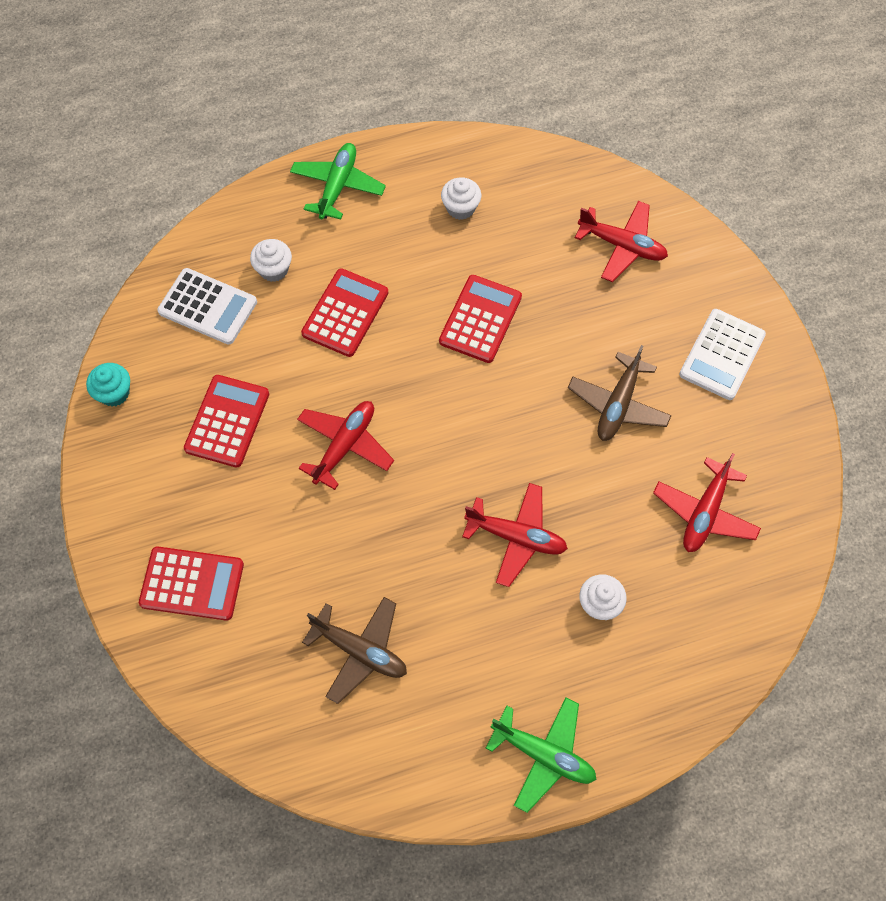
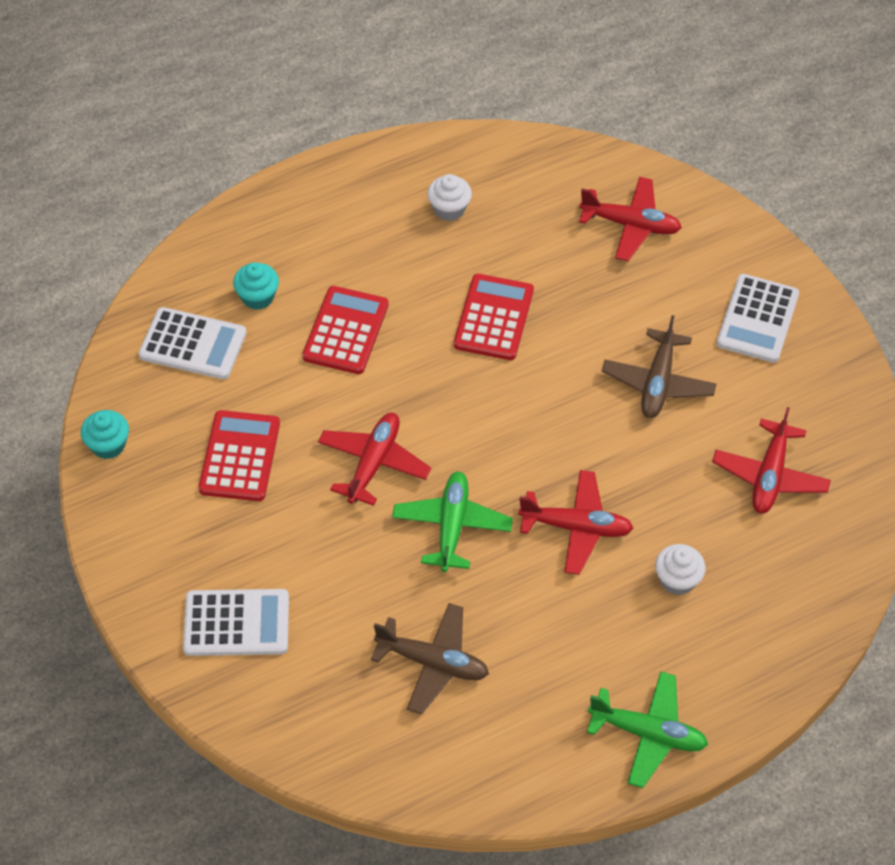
camera: 10 degrees left, 10 degrees down
red calculator [139,547,244,621] -> white calculator [183,589,289,656]
white cupcake [250,239,292,282] -> turquoise cupcake [233,262,279,310]
green plane [290,143,386,220] -> green plane moved to [392,471,513,572]

